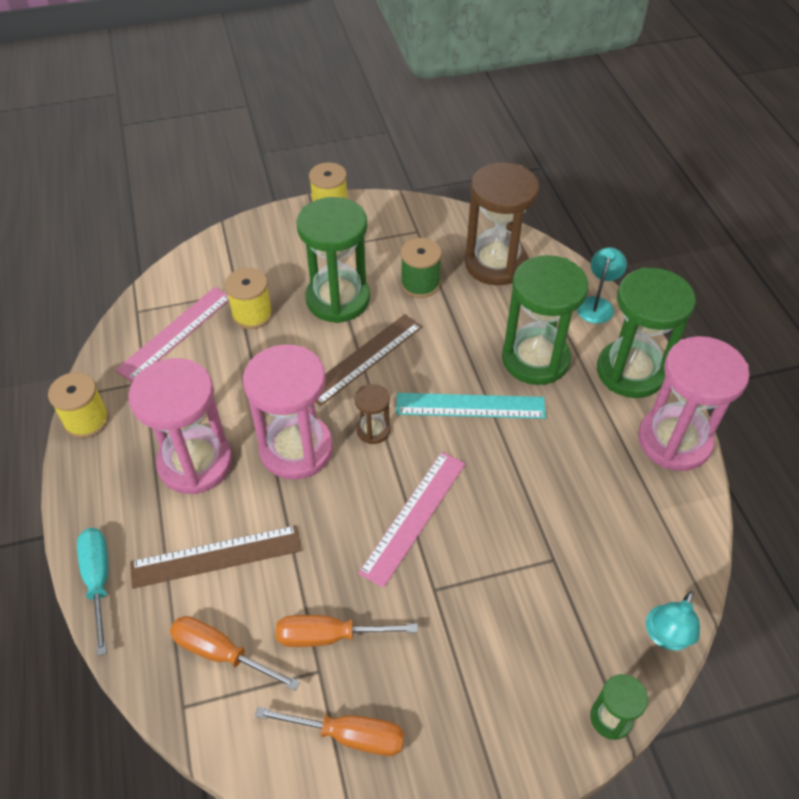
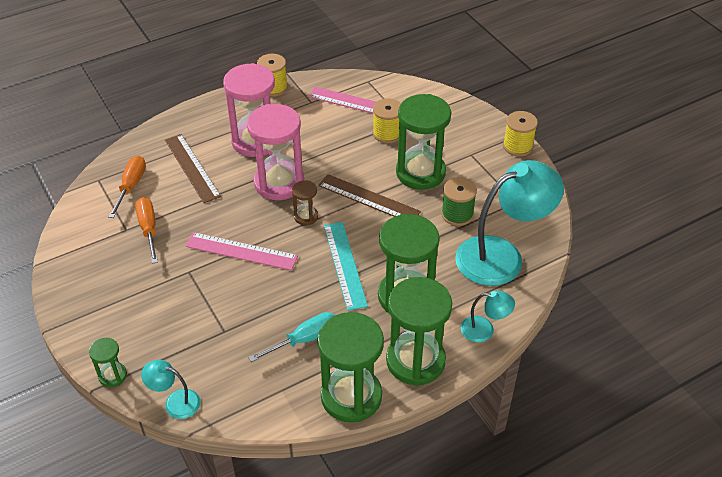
camera: 75 degrees right, 5 degrees down
turquoise screwdriver [77,528,109,656] -> turquoise screwdriver moved to [249,312,335,362]
orange screwdriver [255,707,405,756] -> none
brown hourglass [465,162,539,285] -> turquoise lamp [455,160,564,286]
pink hourglass [638,336,750,471] -> green hourglass [317,312,384,423]

